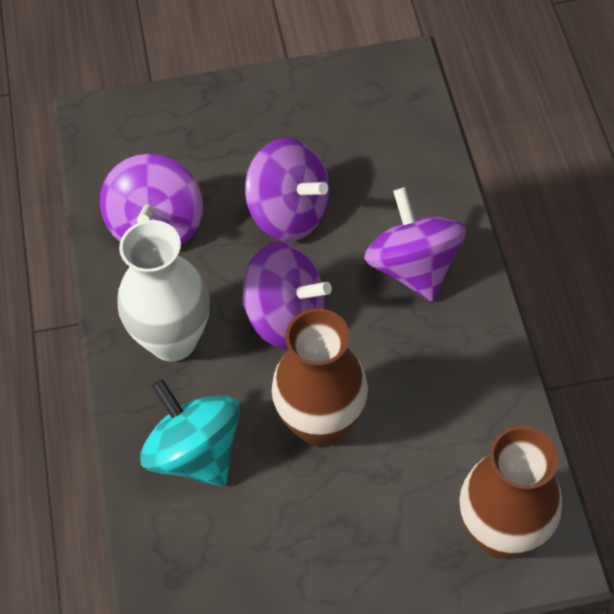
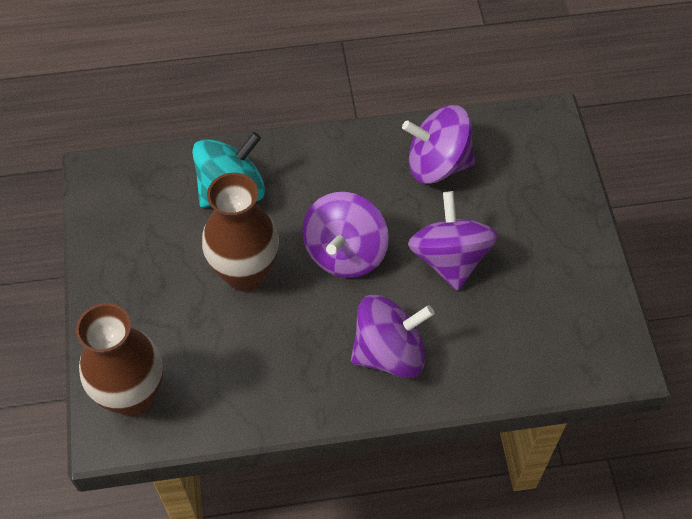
camera: 90 degrees right, 0 degrees up
white vase [117,220,210,362] -> none
purple spinning top [245,138,330,241] -> purple spinning top turned 135 degrees clockwise [408,191,498,291]

